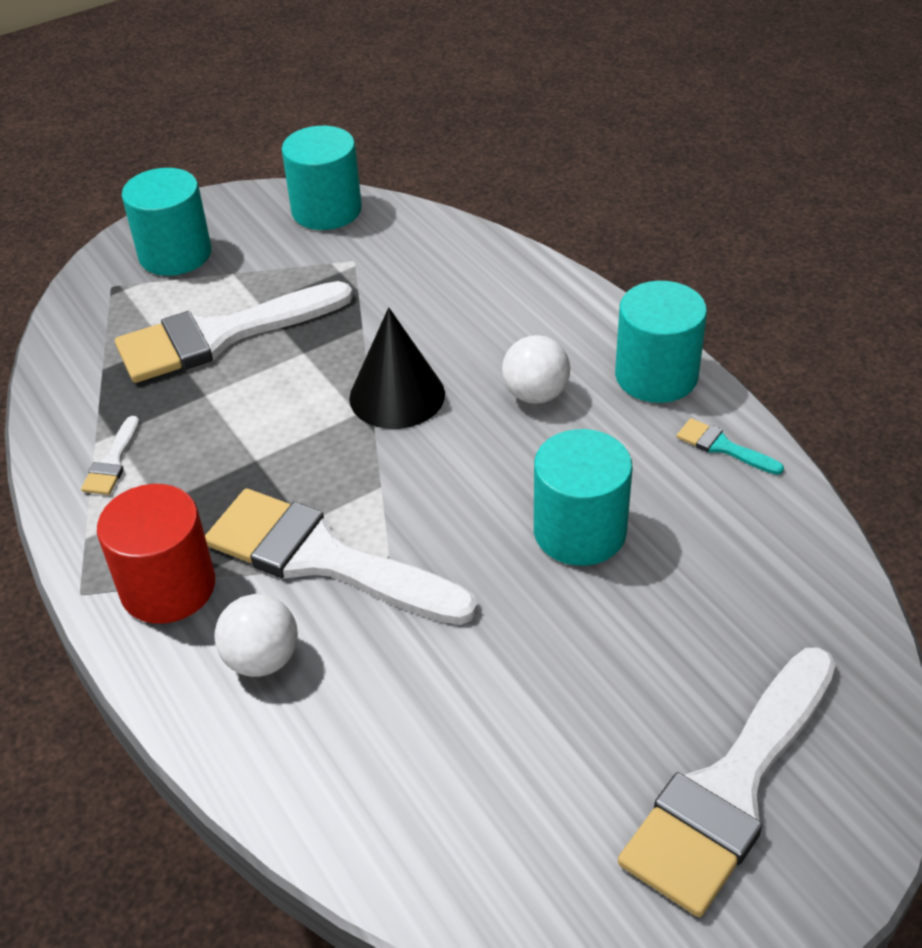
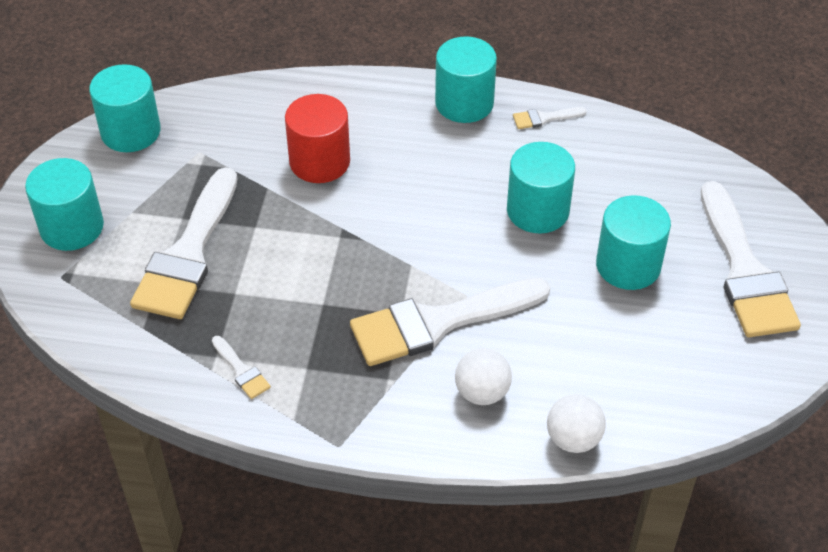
camera: 50 degrees left, 5 degrees up
red cylinder [97,484,215,624] -> red cylinder moved to [285,94,350,183]
black cone [349,307,445,429] -> none
white ball [502,335,570,404] -> white ball moved to [547,394,606,453]
turquoise brush [677,418,784,475] -> white brush [513,107,587,129]
none -> turquoise cylinder [596,195,671,290]

